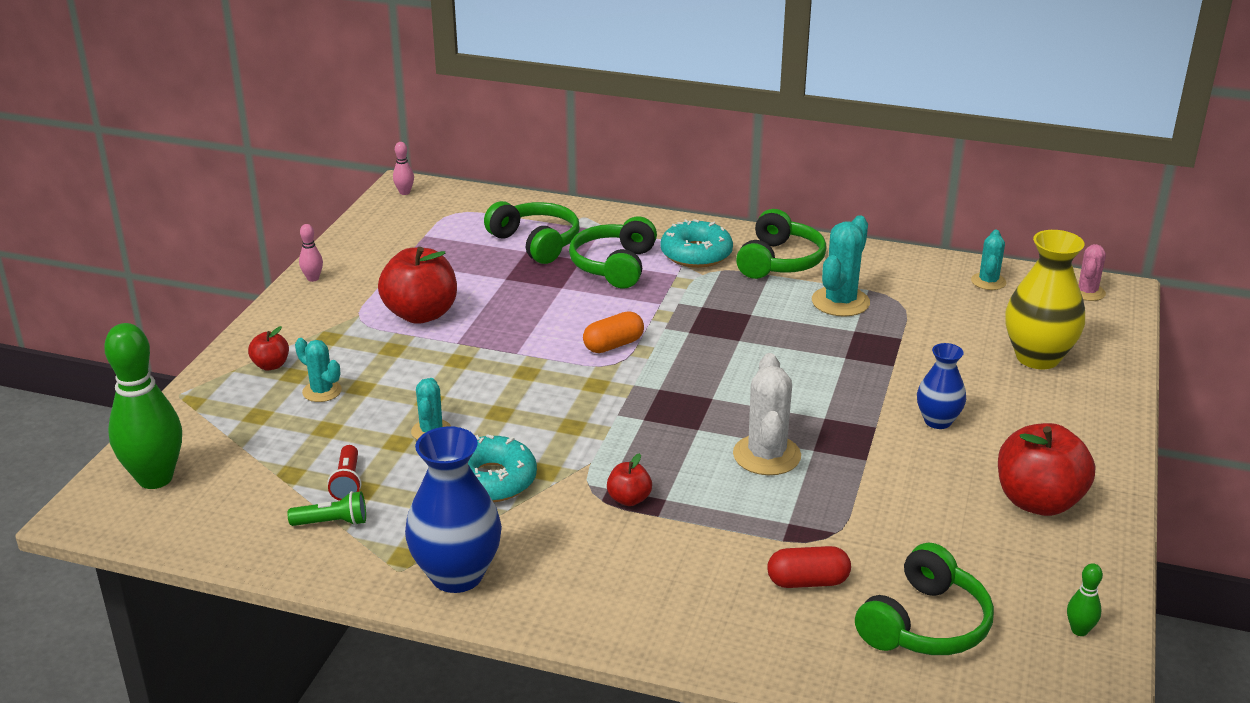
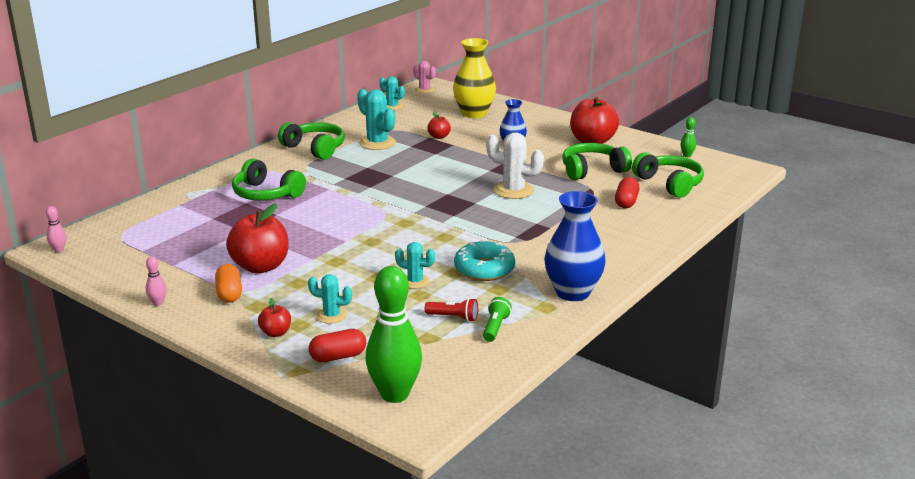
camera: 70 degrees left, 5 degrees down
turquoise cactus [295,338,342,402] -> turquoise cactus turned 45 degrees clockwise [308,274,352,324]
green headphones [484,201,580,264] -> green headphones moved to [562,143,632,180]
orange capsule [583,311,644,353] -> orange capsule moved to [215,264,242,303]
red apple [607,453,652,506] -> red apple moved to [427,112,451,139]
turquoise donut [661,219,733,268] -> none
none -> red capsule [309,329,366,362]

